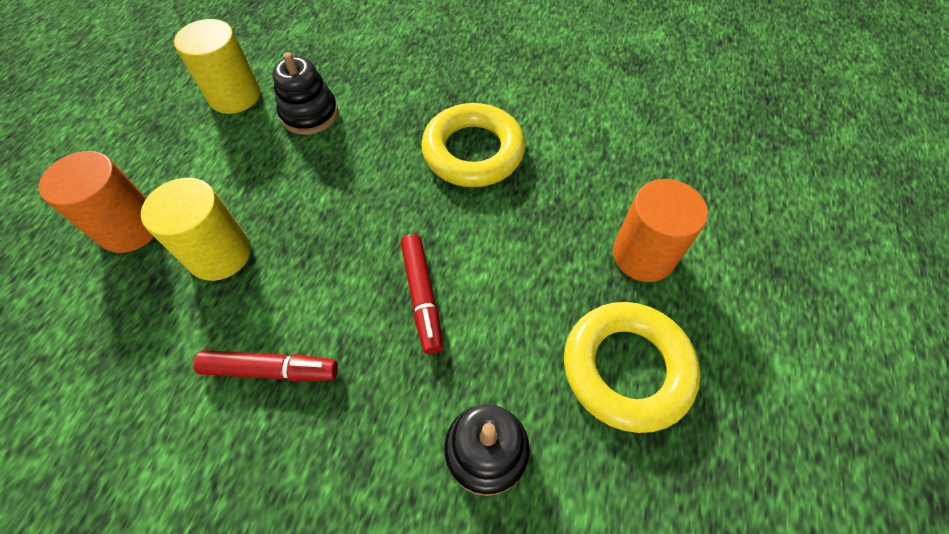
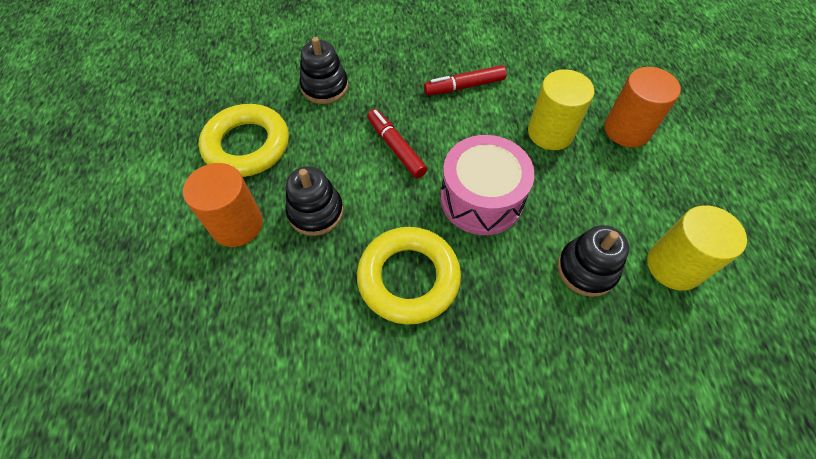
camera: 160 degrees right, 0 degrees up
none -> black stacking toy [285,166,344,236]
none -> pink drum [440,135,535,235]

